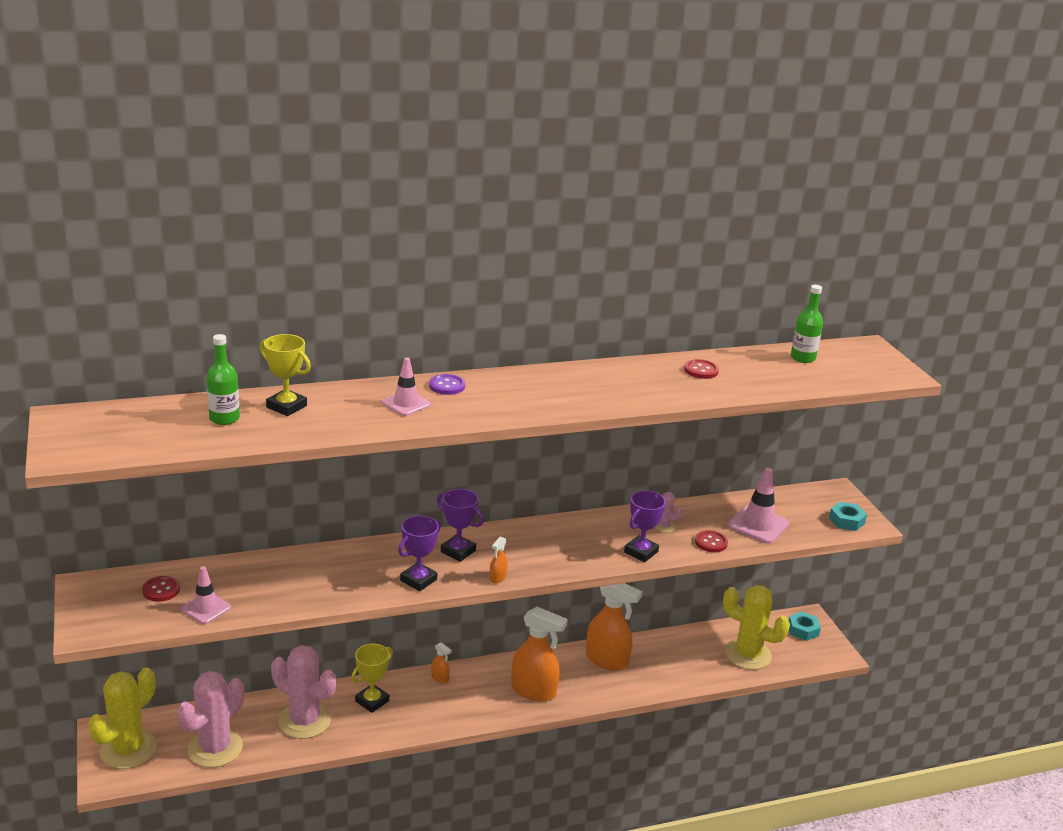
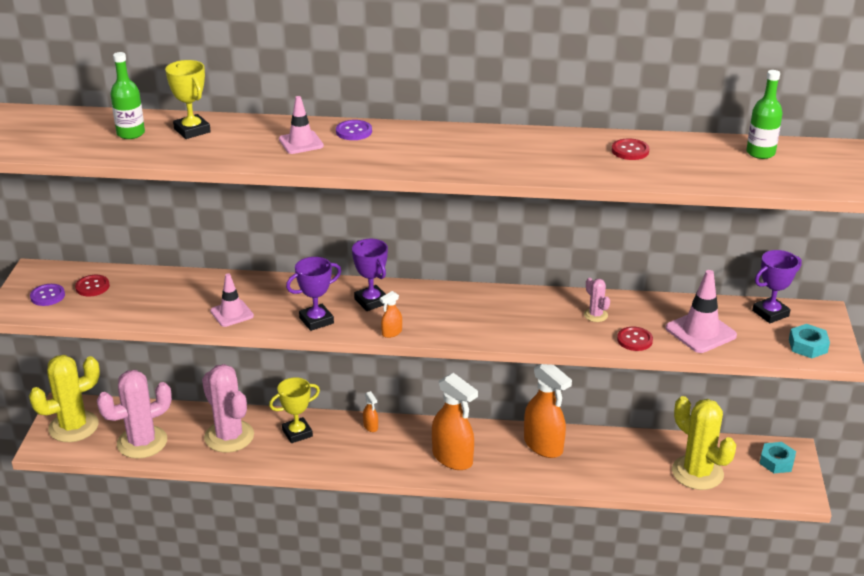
camera: 25 degrees right, 5 degrees up
pink traffic cone [181,566,231,624] -> pink traffic cone moved to [210,274,254,327]
purple trophy [624,490,666,562] -> purple trophy moved to [752,250,802,323]
none -> purple button [30,284,65,306]

